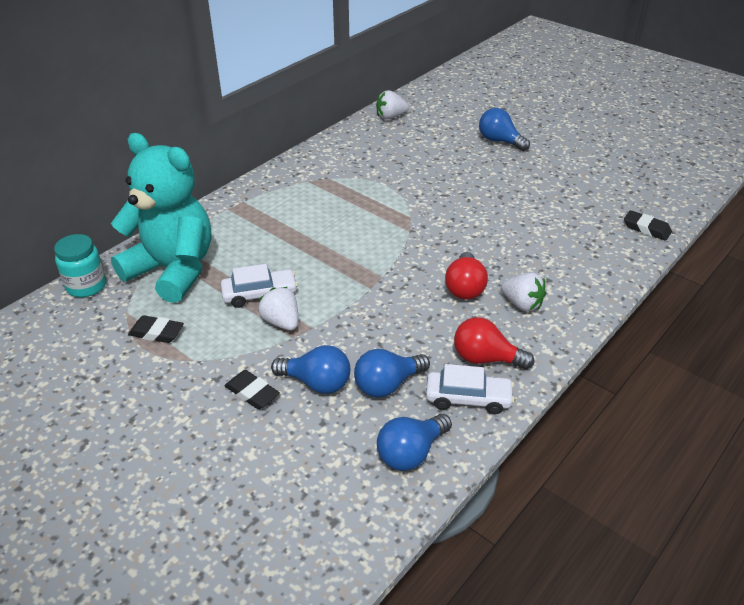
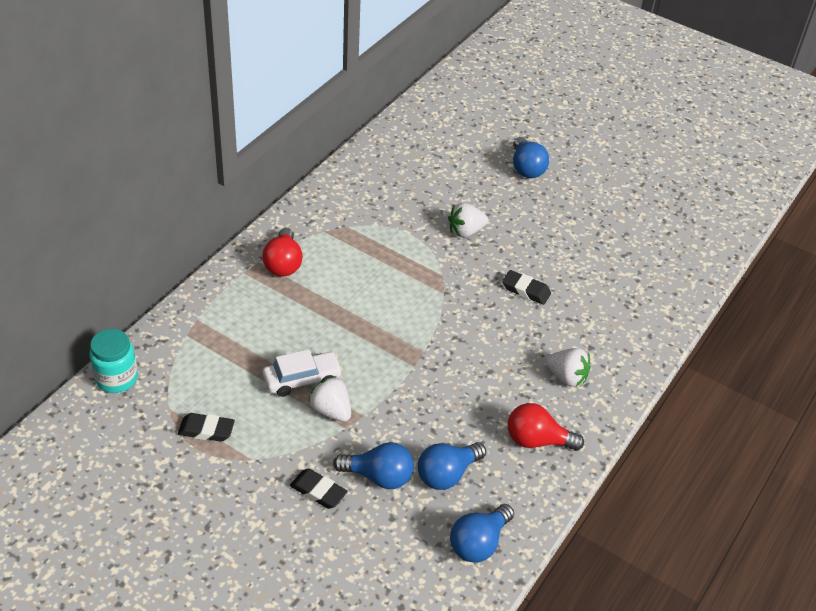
camera: 10 degrees left, 5 degrees up
turquoise teddy bear [111,133,211,303] -> none
white strawberry [376,90,409,119] -> white strawberry moved to [448,203,488,238]
white car [426,364,515,414] -> none
red light bulb [445,252,488,300] -> red light bulb moved to [262,228,303,276]
blue light bulb [479,108,530,151] -> blue light bulb turned 135 degrees counterclockwise [513,137,549,178]
black eraser [624,210,672,241] -> black eraser moved to [502,270,551,305]

